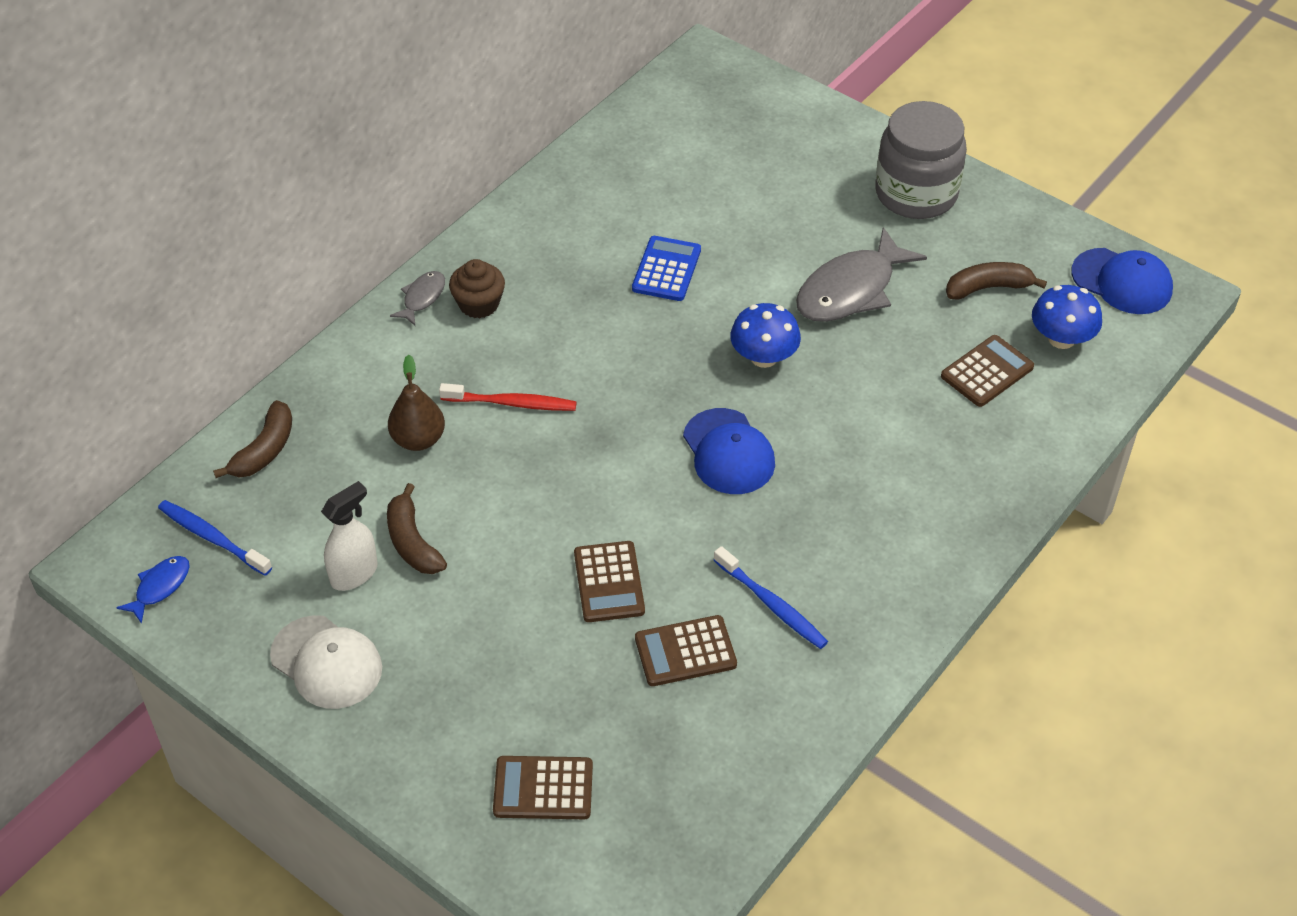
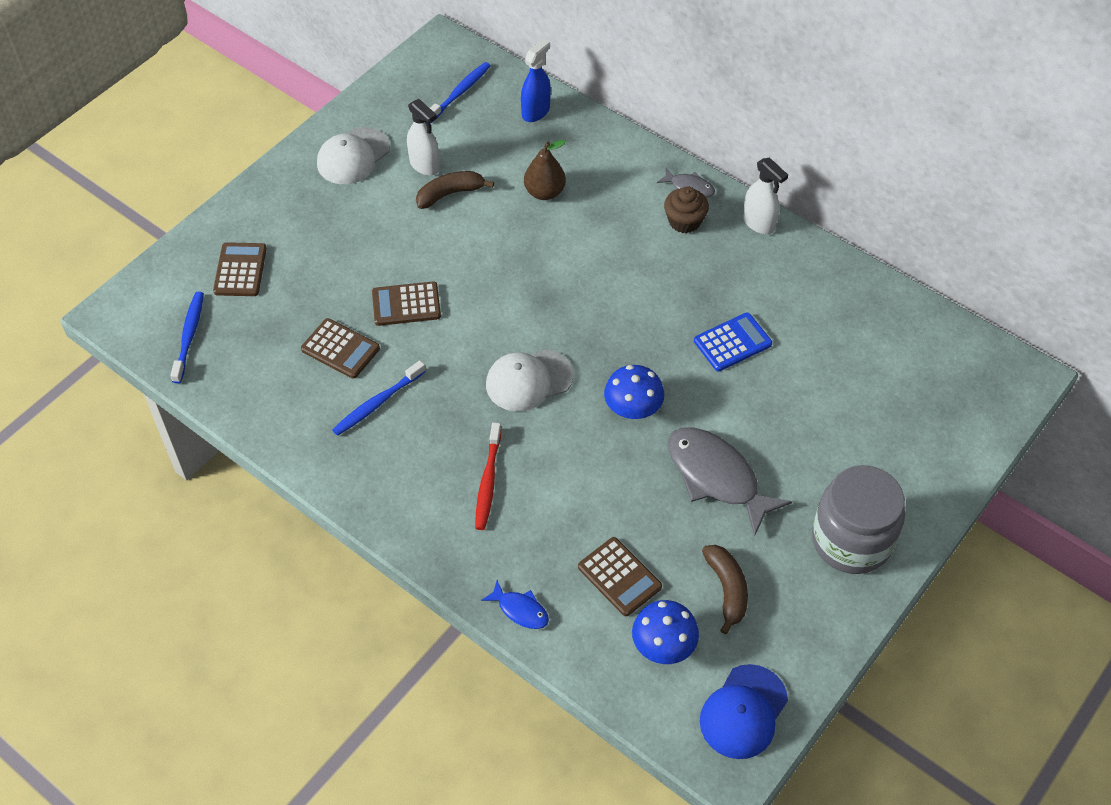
camera: 90 degrees right, 5 degrees up
blue fish [116,556,190,624] -> blue fish moved to [481,580,549,629]
brown banana [213,400,292,478] -> blue spray bottle [521,38,551,122]
red toothbrush [439,383,577,411] -> red toothbrush moved to [475,422,501,530]
blue calculator [632,236,701,301] -> blue calculator turned 45 degrees counterclockwise [694,312,772,371]
brown calculator [635,615,737,686] -> brown calculator turned 135 degrees clockwise [301,318,380,379]
blue cap [683,408,775,494] -> white cap [486,349,573,411]
none -> blue toothbrush [170,292,204,383]
none -> white spray bottle [743,157,788,234]

